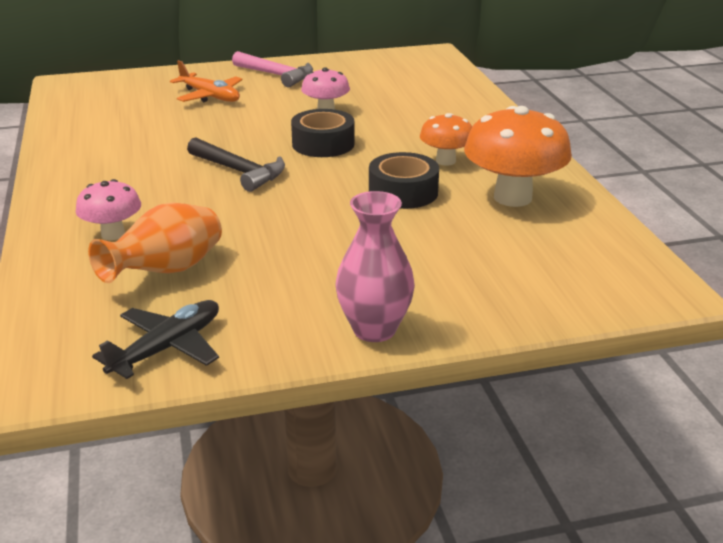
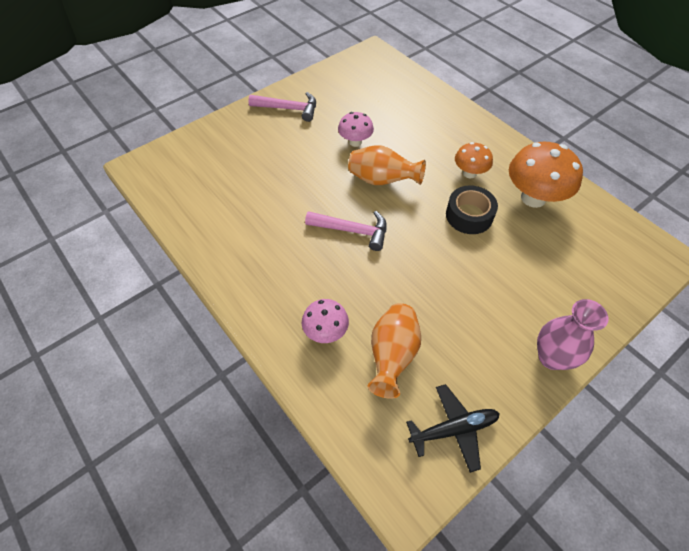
camera: 25 degrees left, 25 degrees up
black plane [92,300,219,379] -> black plane turned 60 degrees clockwise [406,384,500,473]
orange plane [170,60,243,102] -> none
black hammer [187,137,285,192] -> pink hammer [305,211,387,251]
black tape [291,109,355,157] -> orange vase [348,145,426,185]

